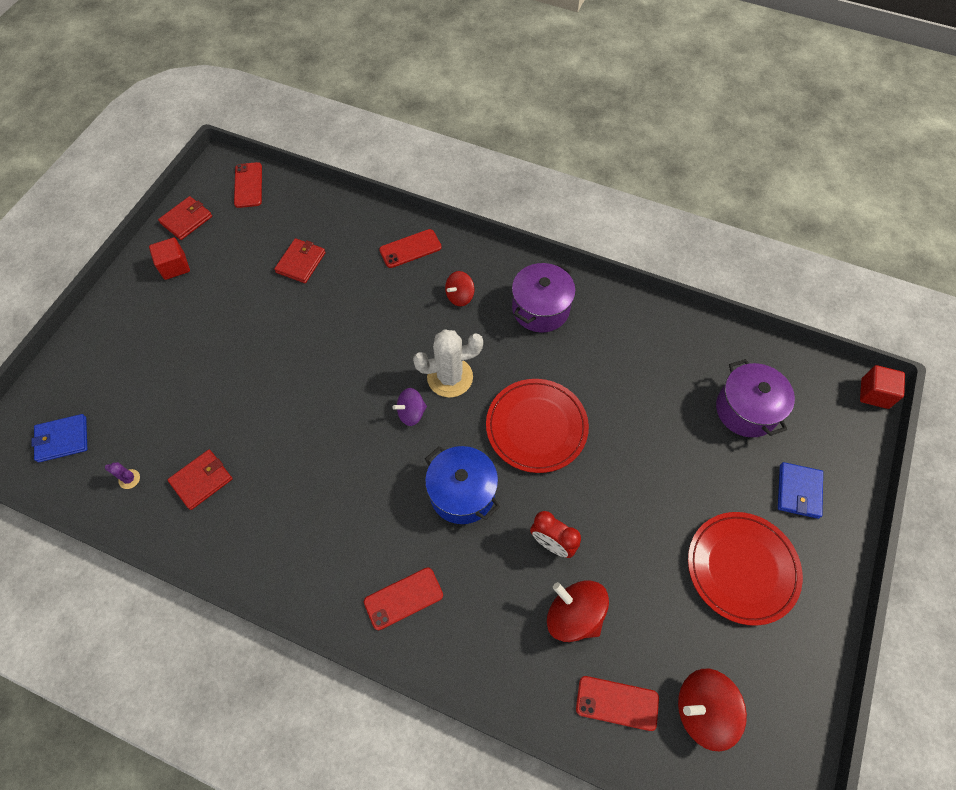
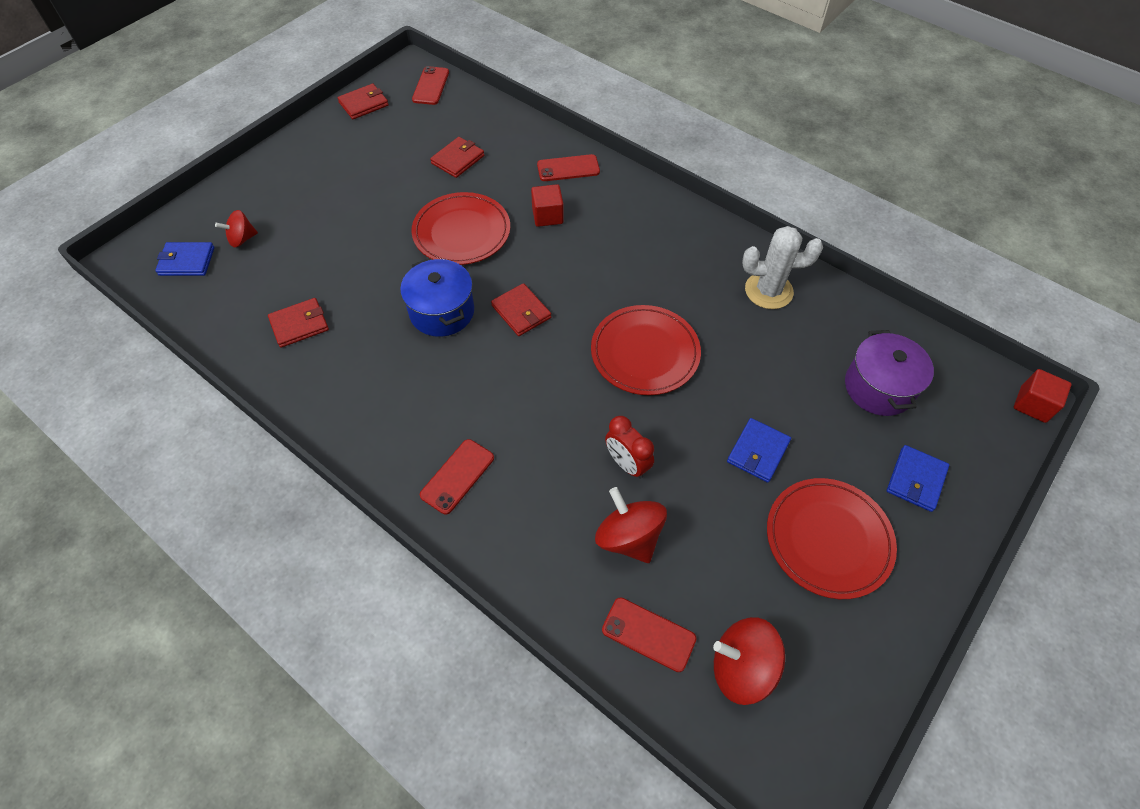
camera: 15 degrees right, 5 degrees down
purple cactus [105,462,140,489] -> none
red cube [149,237,190,280] -> red cube moved to [531,184,564,227]
red phone [364,568,443,630] -> red phone turned 45 degrees counterclockwise [420,439,494,515]
purple spinning top [392,388,427,426] -> red wallet [491,283,551,336]
white cactus [413,329,483,398] -> white cactus moved to [742,226,823,309]
blue pot [425,446,500,524] -> blue pot moved to [400,258,474,337]
red spinning top [445,271,474,306] -> red spinning top moved to [215,210,258,248]
purple pot [512,263,576,333] -> none
none -> red plate [411,192,510,265]
none -> blue wallet [727,418,791,483]

